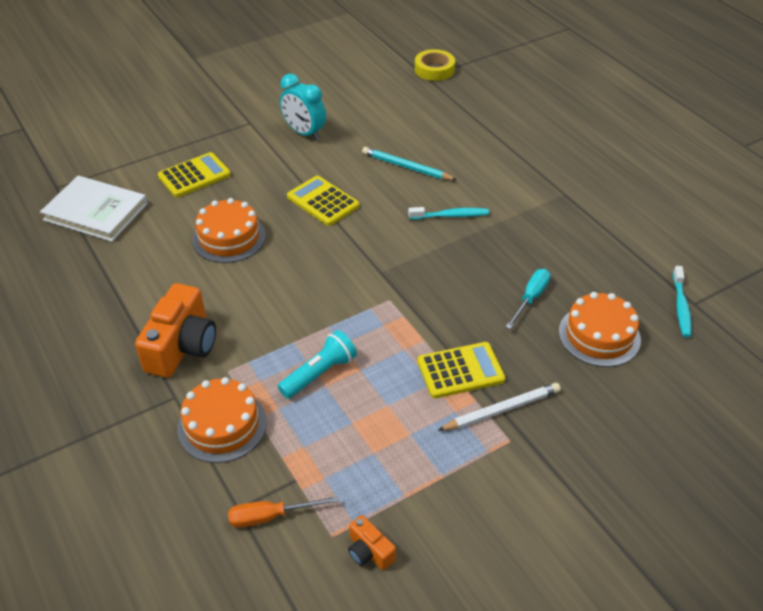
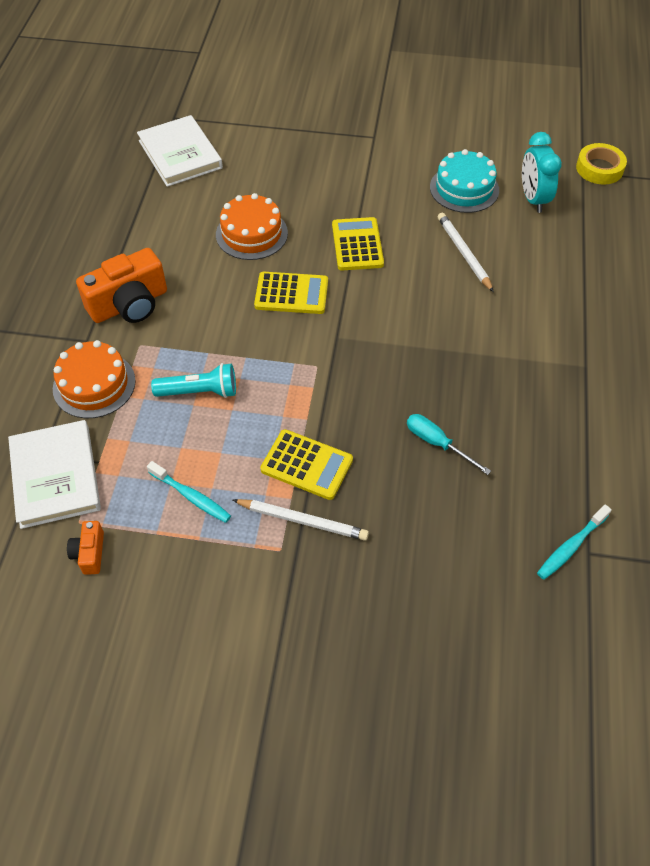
camera: 40 degrees right, 10 degrees up
yellow calculator [158,152,231,197] -> yellow calculator moved to [254,272,328,314]
orange screwdriver [228,496,339,528] -> white book [8,420,101,529]
turquoise clock [280,74,326,140] -> turquoise clock moved to [522,132,562,213]
turquoise pencil [362,147,457,180] -> white pencil [437,213,494,292]
turquoise toothbrush [408,207,489,220] -> turquoise toothbrush moved to [147,461,231,523]
turquoise screwdriver [505,269,550,329] -> turquoise screwdriver turned 120 degrees counterclockwise [407,414,491,475]
orange cake [559,292,641,367] -> none
none -> turquoise cake [430,149,499,213]

